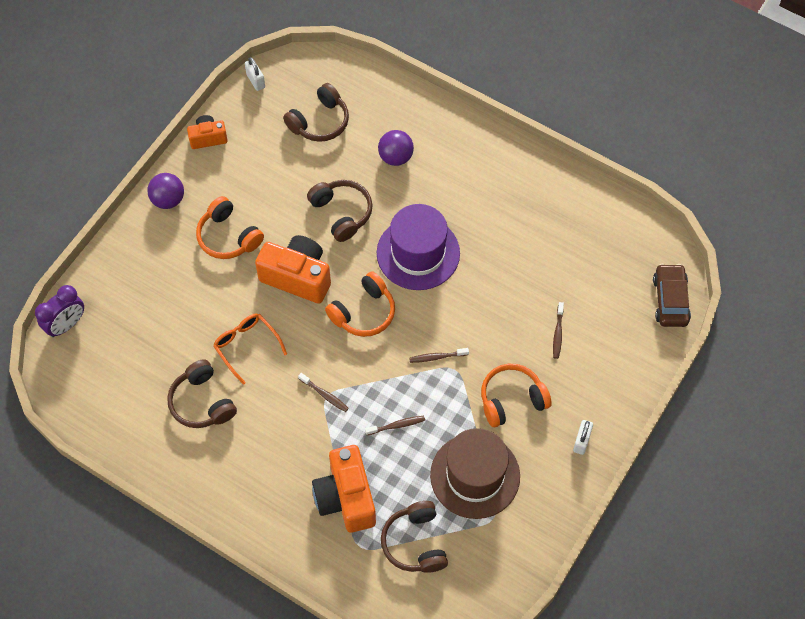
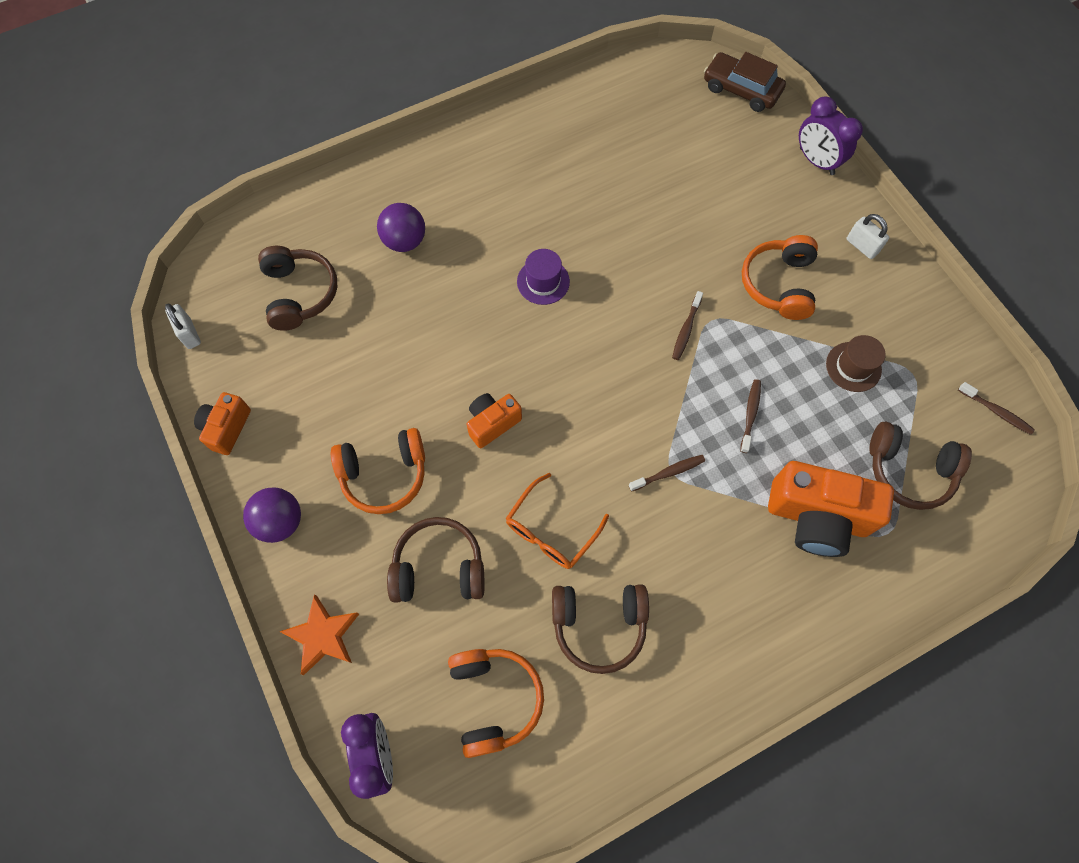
camera: 60 degrees left, 5 degrees up
orange glasses [213,314,287,385] -> orange glasses turned 45 degrees counterclockwise [506,473,609,569]
white padlock [245,57,265,91] -> white padlock turned 60 degrees clockwise [165,304,201,349]
orange camera [255,235,331,304] -> orange camera [467,393,522,448], size x0.55
brown headphones [307,180,373,242] -> brown headphones moved to [387,517,484,603]
orange headphones [325,272,395,337] -> orange headphones moved to [448,649,544,758]
purple hat [377,204,460,290] -> purple hat [517,249,570,305], size x0.49
brown hat [430,428,520,519] -> brown hat [826,335,886,392], size x0.49
brown toothbrush [553,302,564,359] -> brown toothbrush moved to [958,382,1035,435]
none -> orange star [279,594,359,675]
none -> purple clock [799,96,863,175]

